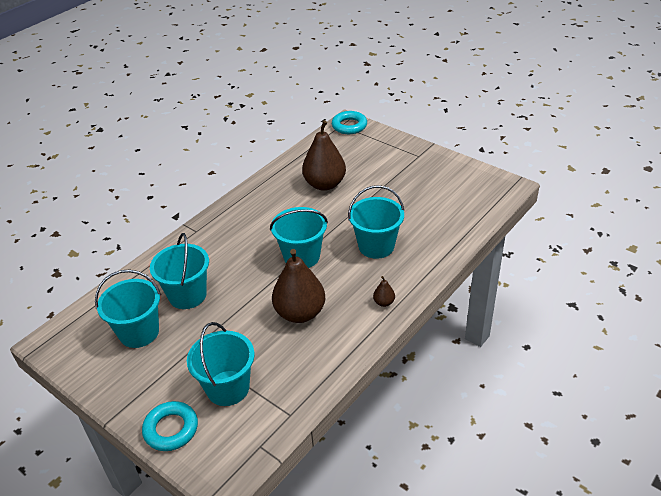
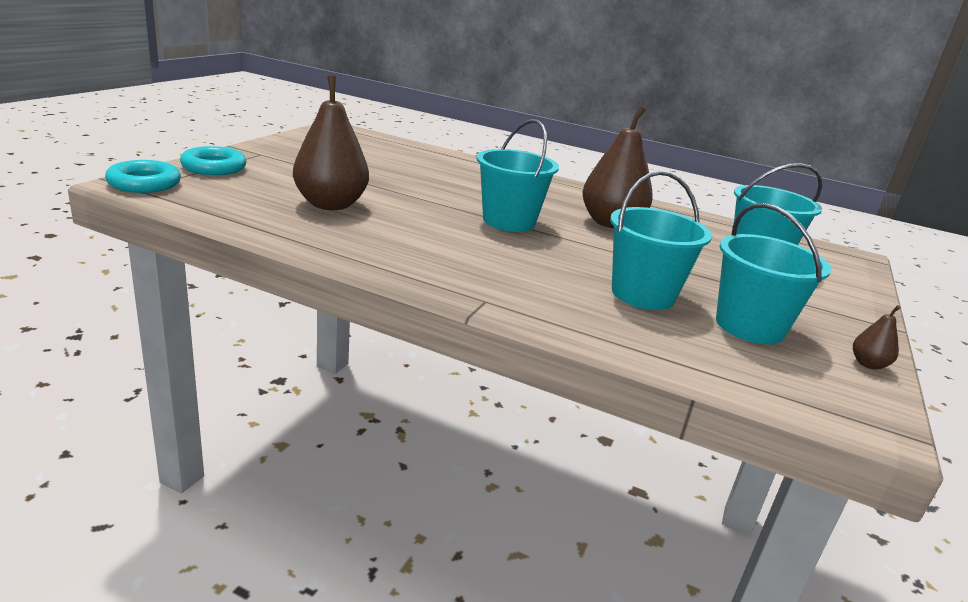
camera: 110 degrees left, 15 degrees down
turquoise ring [142,401,198,451] -> turquoise ring moved to [180,146,247,175]
turquoise bucket [348,185,404,259] -> none
brown pear [373,276,395,307] -> brown pear moved to [853,305,901,370]

